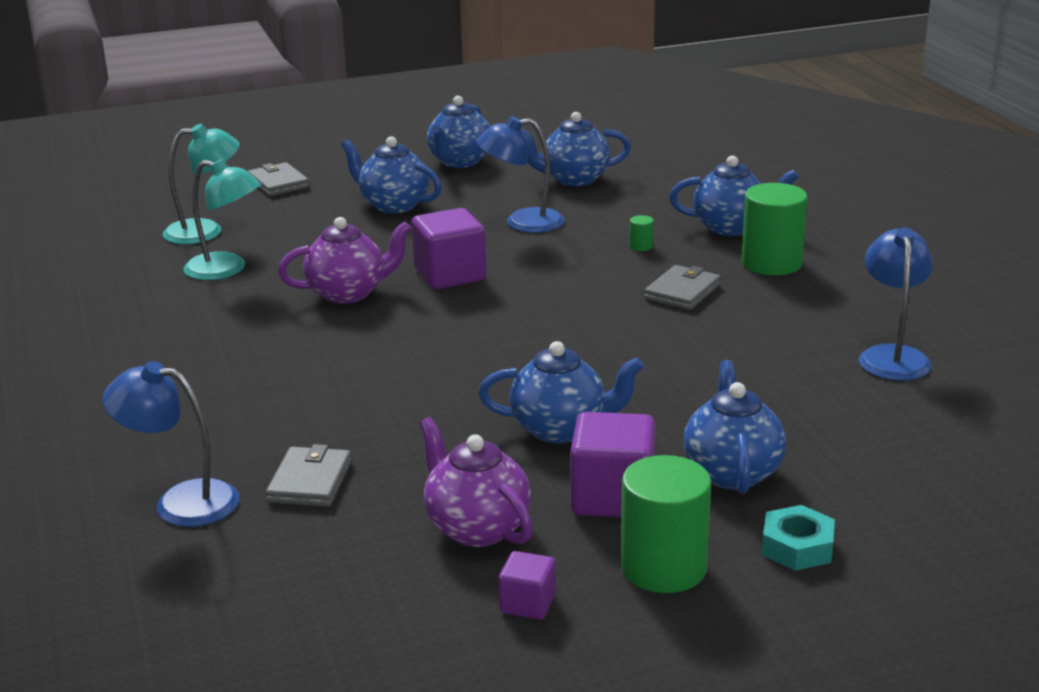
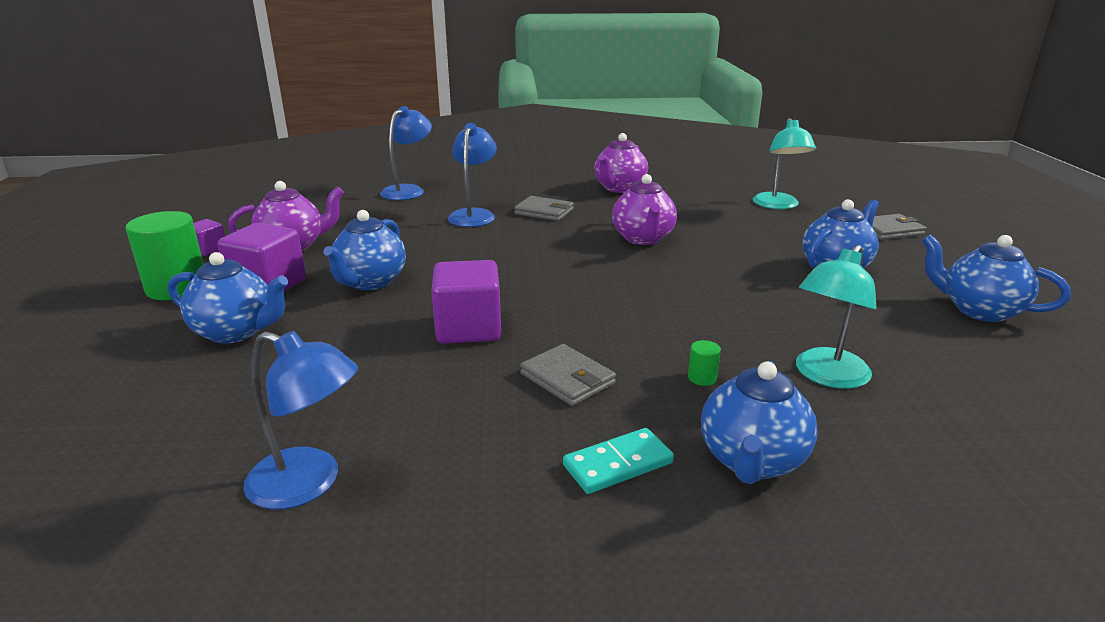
camera: 105 degrees right, 0 degrees up
turquoise lamp [184,159,261,280] -> turquoise lamp moved to [796,245,876,389]
grey wallet [266,444,352,507] -> grey wallet moved to [514,196,574,221]
purple cube [412,208,487,289] -> purple cube moved to [432,260,501,344]
blue lamp [477,116,564,233] -> blue lamp moved to [448,123,497,227]
blue teapot [520,112,631,186] -> none
green cylinder [742,183,808,275] -> turquoise domino [563,428,674,494]
turquoise nut [762,505,835,571] -> none
none -> purple teapot [594,133,648,193]

